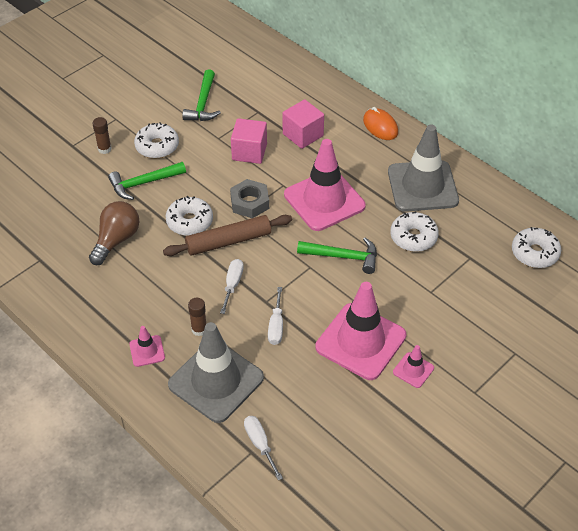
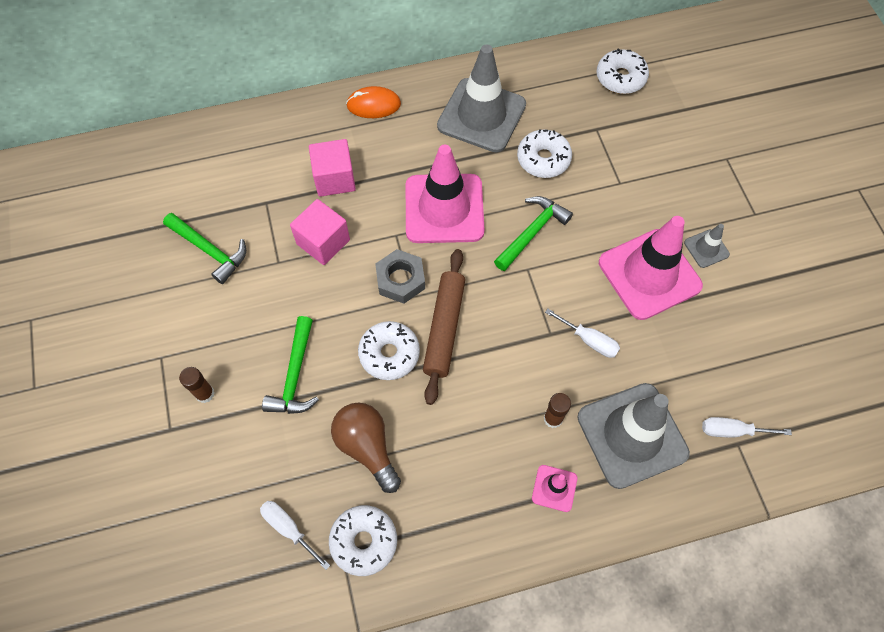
camera: 60 degrees left, 15 degrees up
white donut [134,122,179,159] -> white donut moved to [329,505,397,576]
white screwdriver [220,259,244,314] -> white screwdriver moved to [260,501,330,570]
pink traffic cone [393,345,434,388] -> grey traffic cone [684,224,730,268]

